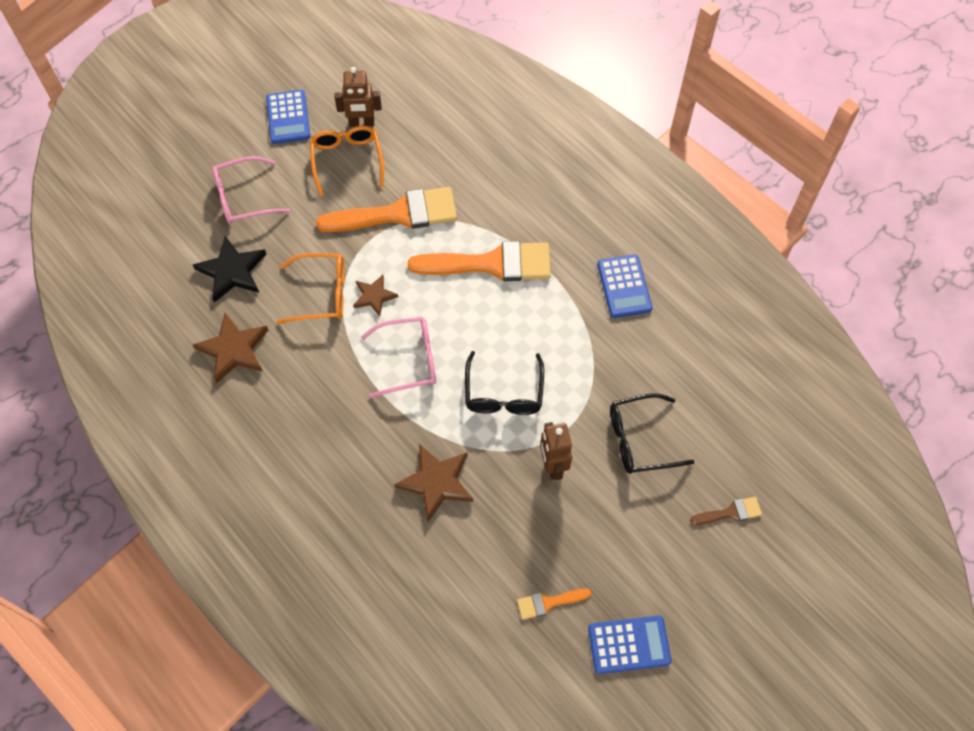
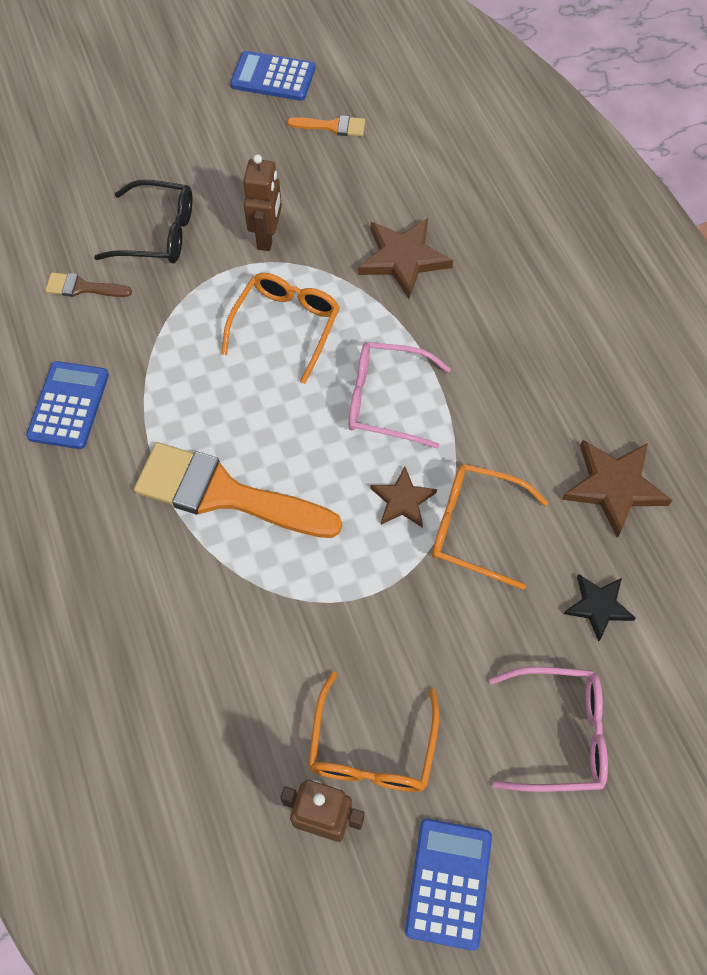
camera: 160 degrees left, 0 degrees up
black star [193,236,266,303] -> black star [564,574,636,642], size x0.62
orange brush [316,187,457,232] -> none
black glasses [465,351,544,415] -> orange glasses [221,273,340,384]
brown brush [690,497,762,525] -> brown brush moved to [45,272,132,297]

